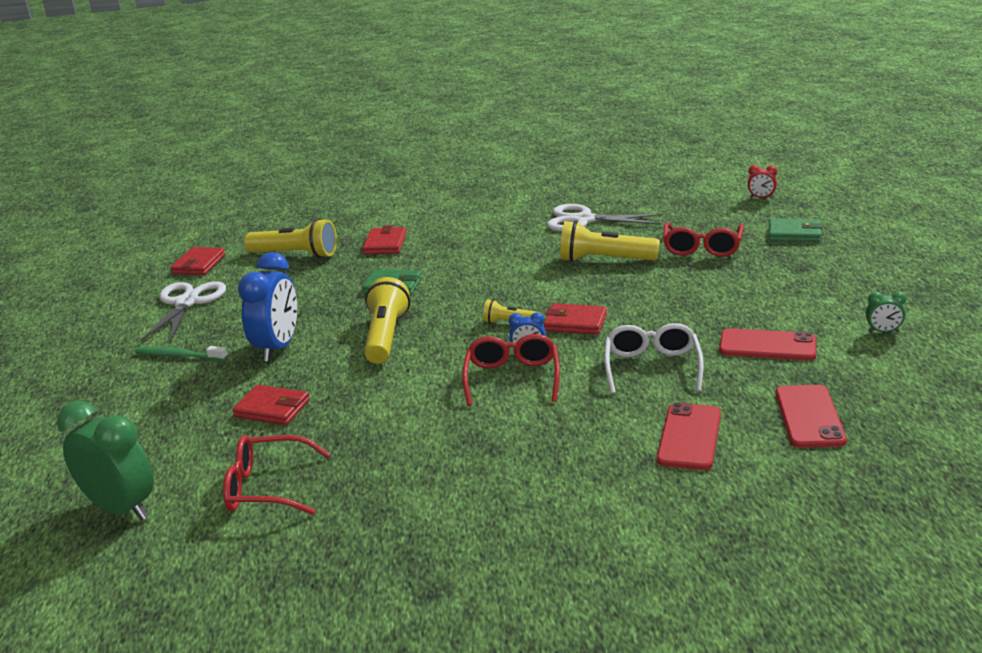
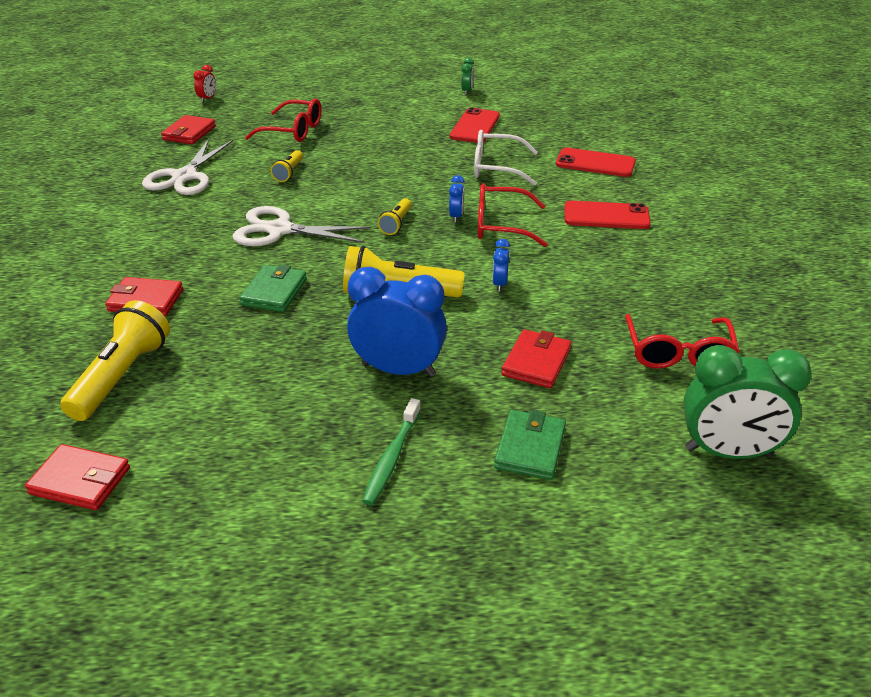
camera: 90 degrees left, 10 degrees up
green clock [57,401,154,521] -> green clock turned 120 degrees counterclockwise [683,345,812,459]
white scissors [140,281,226,342] -> white scissors moved to [233,206,372,246]
red wallet [544,303,607,335] -> red wallet moved to [161,115,216,144]
yellow flashlight [560,220,660,262] -> yellow flashlight [271,150,303,182], size x0.53
green wallet [769,218,822,242] -> green wallet moved to [494,410,566,480]
red phone [776,385,847,448] -> red phone moved to [565,201,651,229]
none -> blue clock [492,239,510,292]

